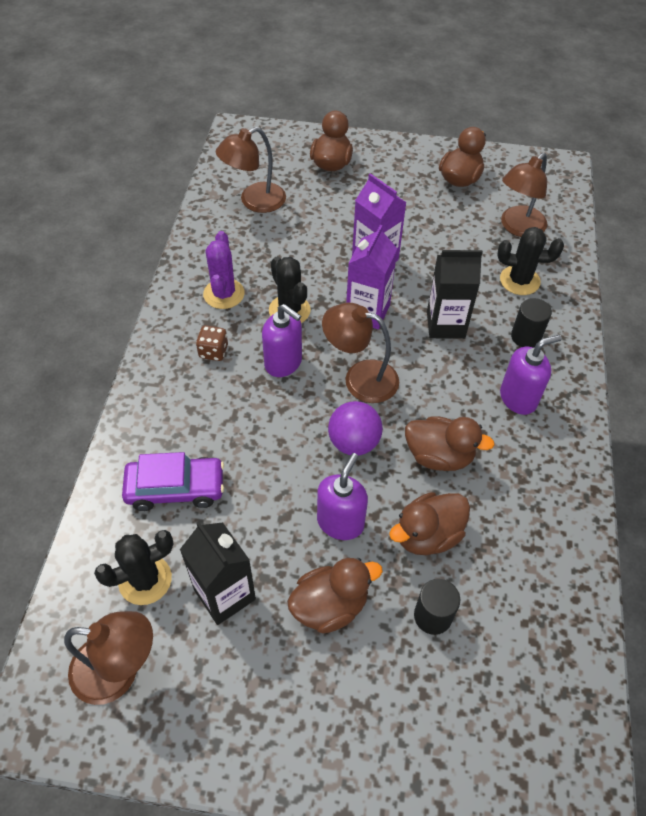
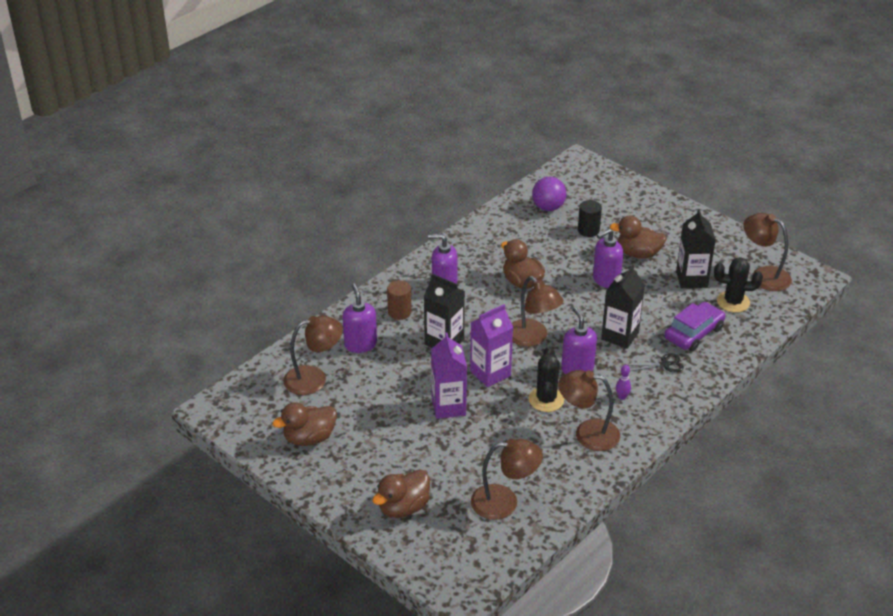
camera: 145 degrees left, 15 degrees down
purple car [122,452,224,511] -> purple car turned 105 degrees clockwise [664,302,725,351]
brown dice [196,325,228,361] -> purple bowling pin [616,365,631,400]
purple cactus [203,231,245,309] -> brown lamp [558,370,620,451]
purple ball [328,401,383,456] -> purple ball moved to [532,177,566,211]
brown duck [389,492,470,555] -> none
black cactus [498,227,564,295] -> purple soap dispenser [342,284,377,353]
black cylinder [511,298,552,348] -> brown cylinder [387,280,412,320]
none -> black carton [601,265,645,349]
none -> black scissors [628,353,684,372]

